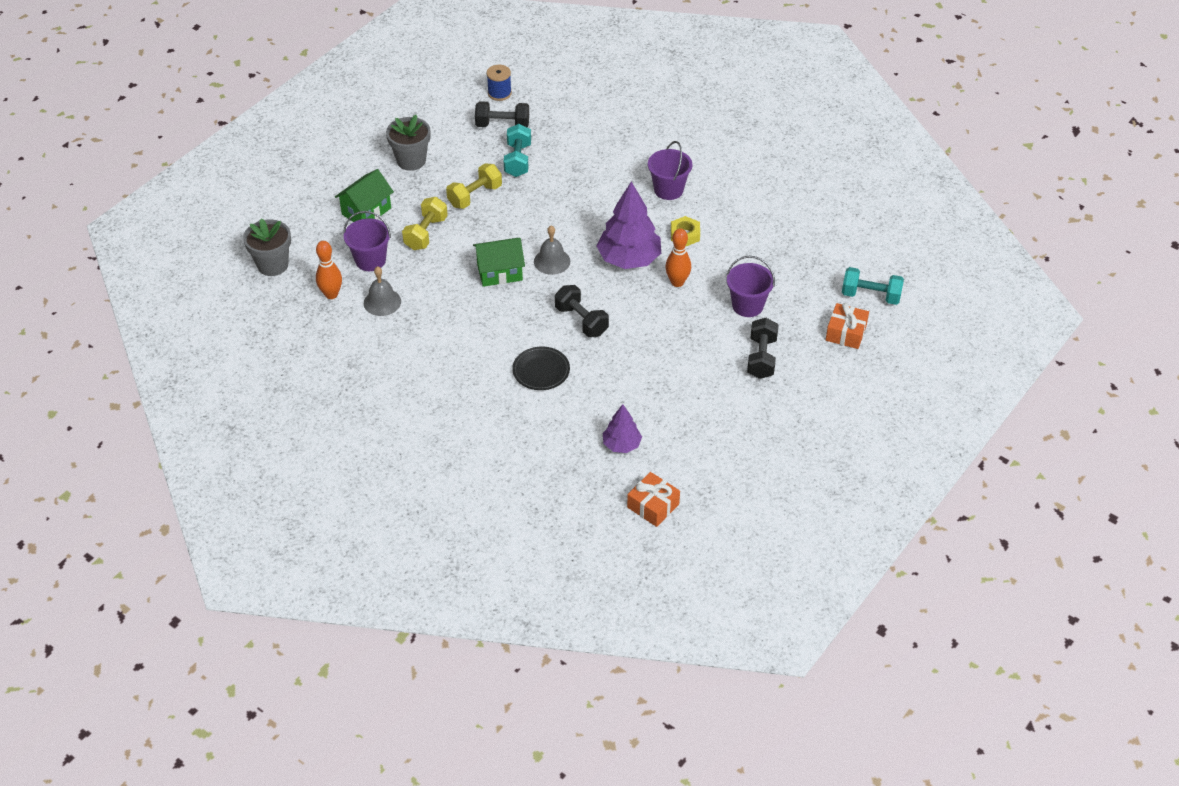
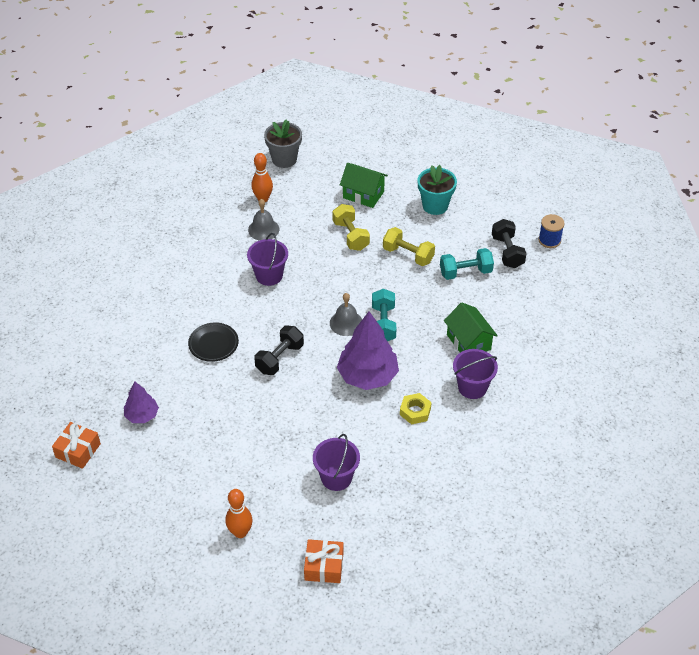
camera: 75 degrees right, 0 degrees up
purple bucket [343,211,391,271] -> purple bucket moved to [247,233,288,286]
grey flower pot [386,115,430,171] -> turquoise flower pot [418,165,457,215]
yellow dumbbell [402,197,448,250] -> yellow dumbbell turned 60 degrees clockwise [332,204,370,251]
green house [473,238,525,287] -> green house moved to [444,302,498,353]
orange bowling pin [665,228,691,287] -> orange bowling pin moved to [226,489,253,538]
black dumbbell [747,318,779,379] -> none
turquoise dumbbell [842,267,904,305] -> turquoise dumbbell moved to [372,289,396,341]

